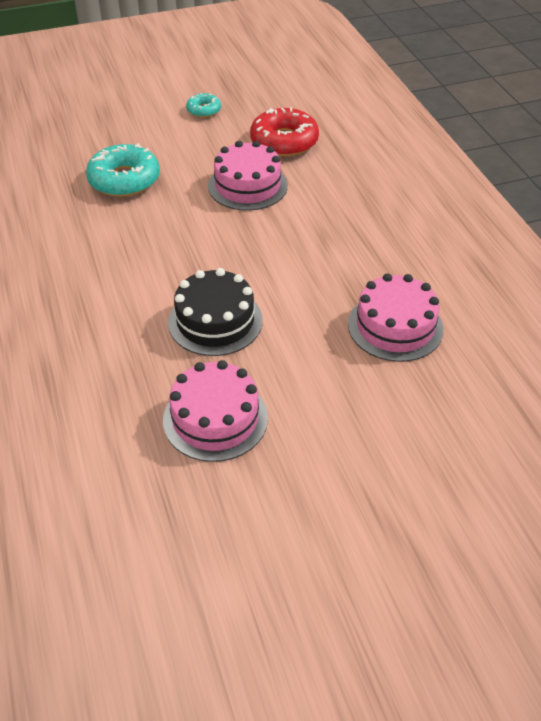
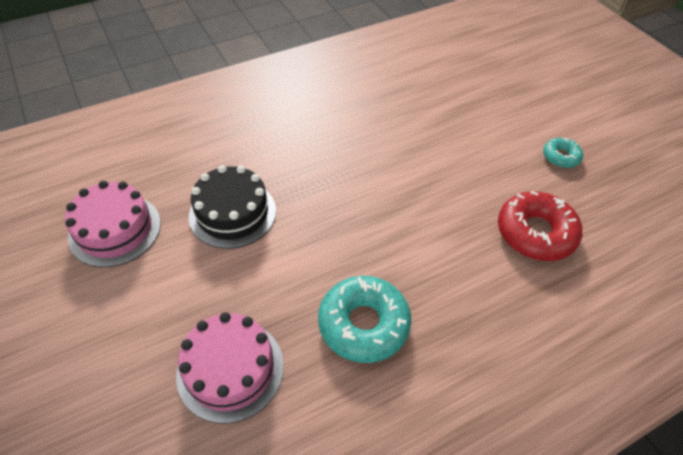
camera: 80 degrees right, 5 degrees up
turquoise donut [86,143,160,197] -> turquoise donut moved to [318,276,411,363]
pink cake [208,141,288,211] -> none

